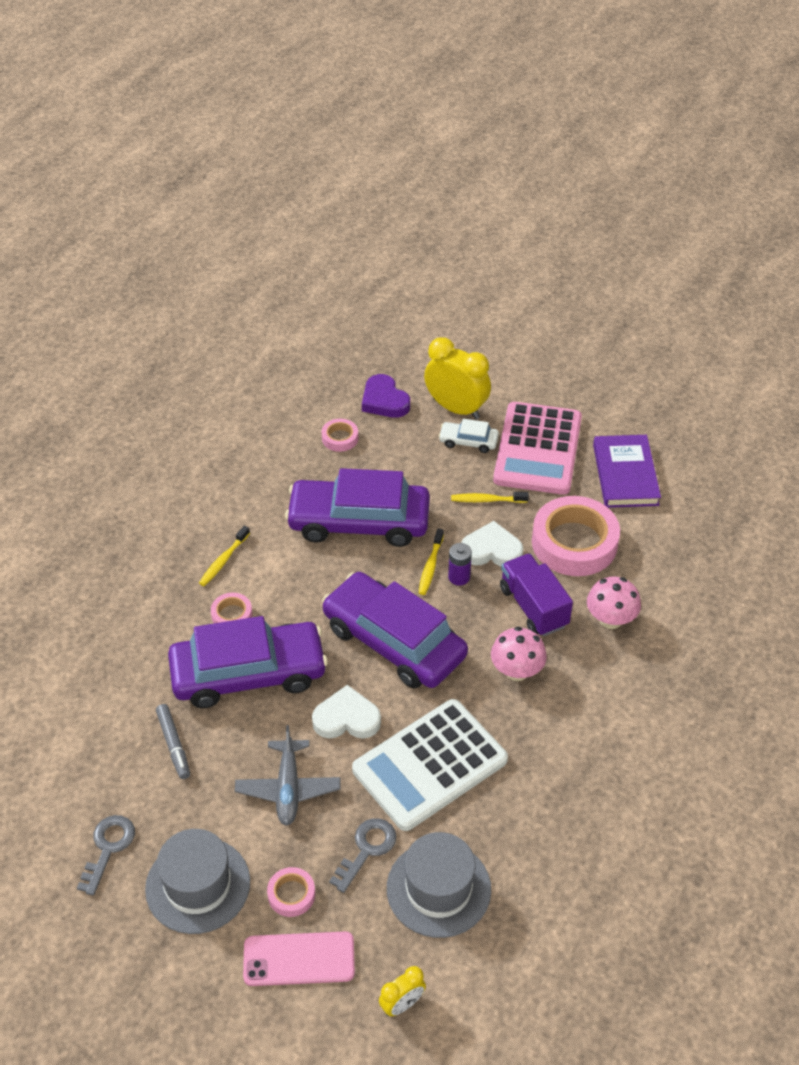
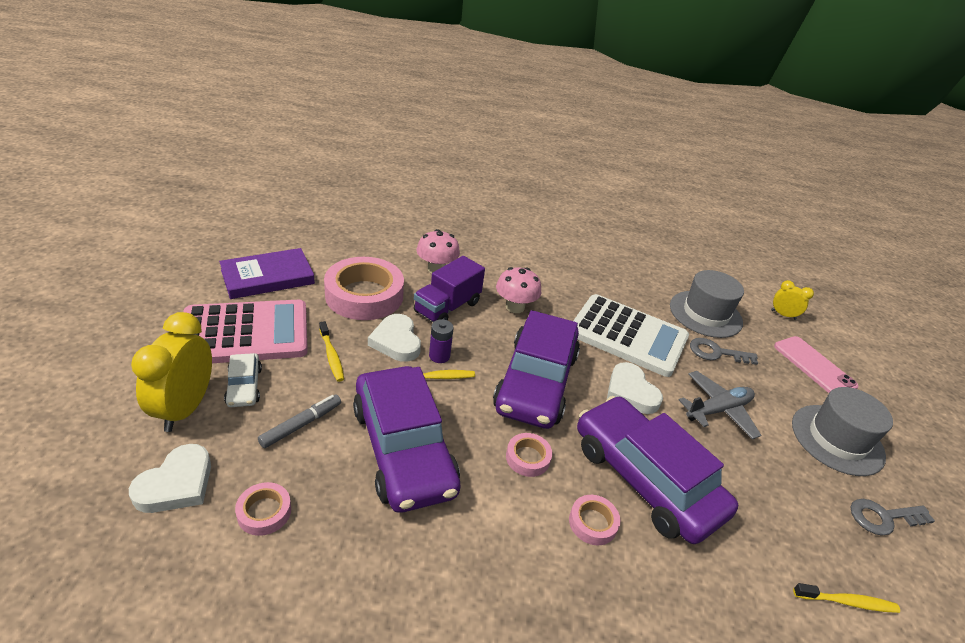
camera: 120 degrees left, 10 degrees down
grey marker [156,704,190,779] -> grey marker moved to [258,395,341,448]
yellow toothbrush [199,526,250,586] -> yellow toothbrush moved to [793,583,900,613]
pink tape [267,867,315,917] -> pink tape moved to [506,433,552,477]
purple heart [362,374,410,418] -> white heart [129,444,211,513]

